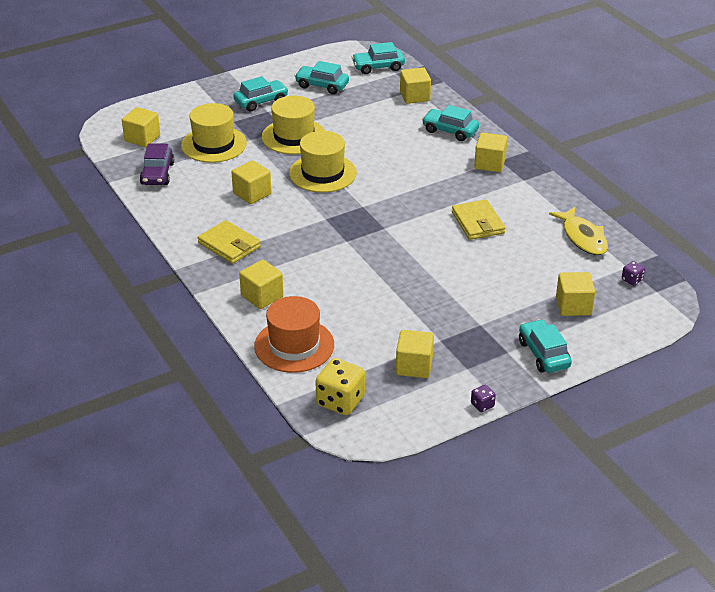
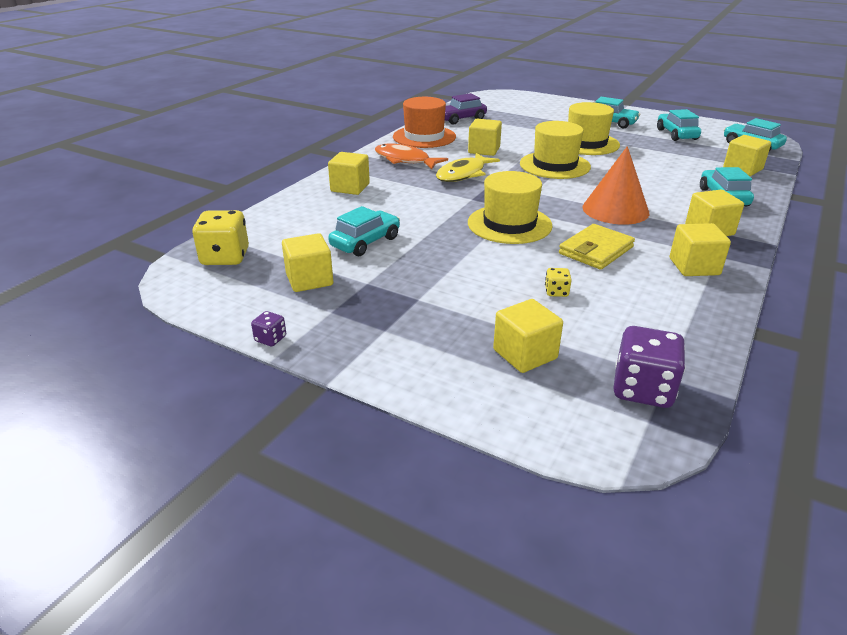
camera: 60 degrees right, 5 degrees down
yellow cube [122,107,160,147] -> yellow cube moved to [670,223,731,276]
yellow hat [181,103,247,163] -> yellow hat moved to [468,171,553,244]
yellow wallet [198,220,261,264] -> orange fish [375,143,448,169]
orange hat [254,296,334,373] -> orange hat moved to [393,97,456,148]
turquoise car [519,319,572,373] -> turquoise car moved to [328,206,400,256]
yellow fish [549,206,608,255] -> yellow fish moved to [436,153,500,182]
purple dice [622,261,645,286] -> purple dice [614,326,686,408], size x2.08
none -> yellow dice [545,268,571,297]
none -> orange cone [583,146,649,225]

